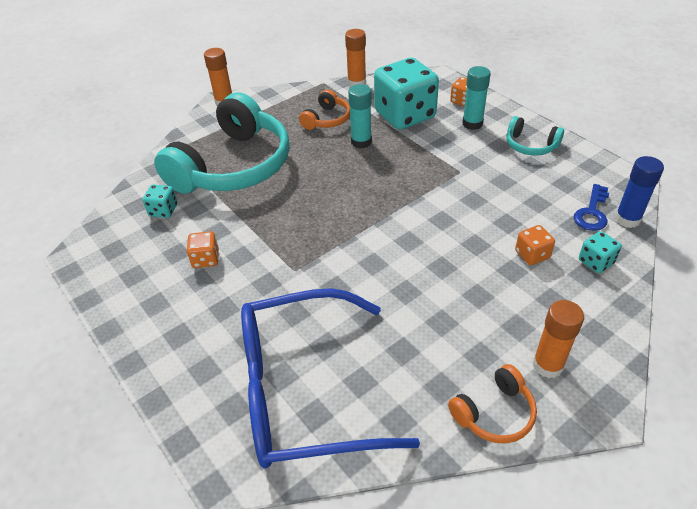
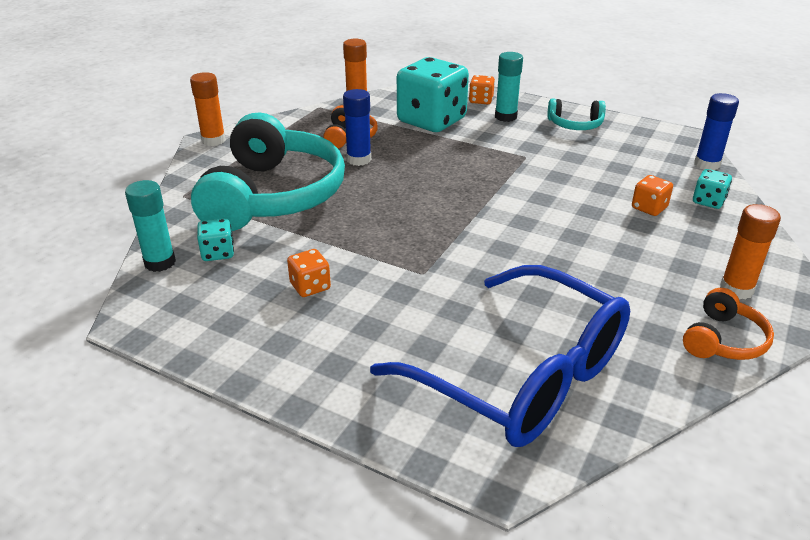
camera: 25 degrees left, 10 degrees down
blue glasses [241,288,420,468] -> blue glasses turned 105 degrees counterclockwise [370,265,630,447]
turquoise glue stick [348,84,372,148] -> turquoise glue stick moved to [125,180,176,272]
blue key [574,184,609,231] -> none
none -> blue glue stick [343,89,371,166]

